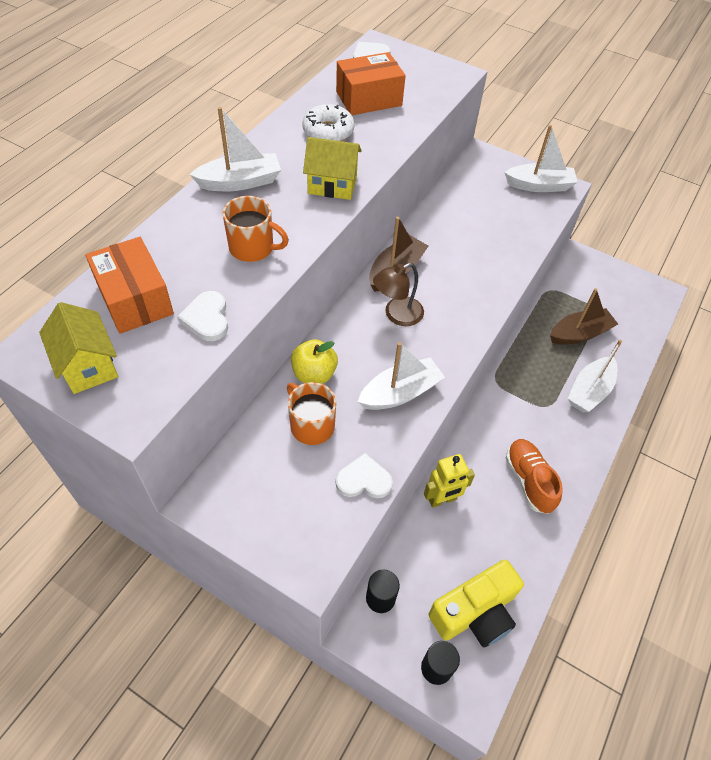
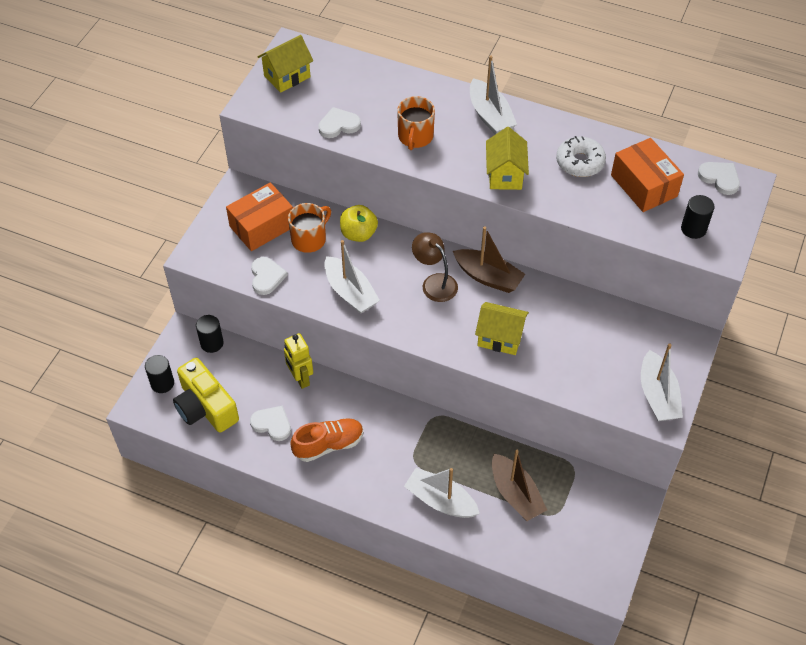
camera: 85 degrees right, 0 degrees up
orange box [85,237,174,334] -> orange box moved to [226,182,293,251]
none -> white heart [250,405,291,441]
none -> yellow house [475,302,529,355]
none -> black cylinder [681,195,715,239]

